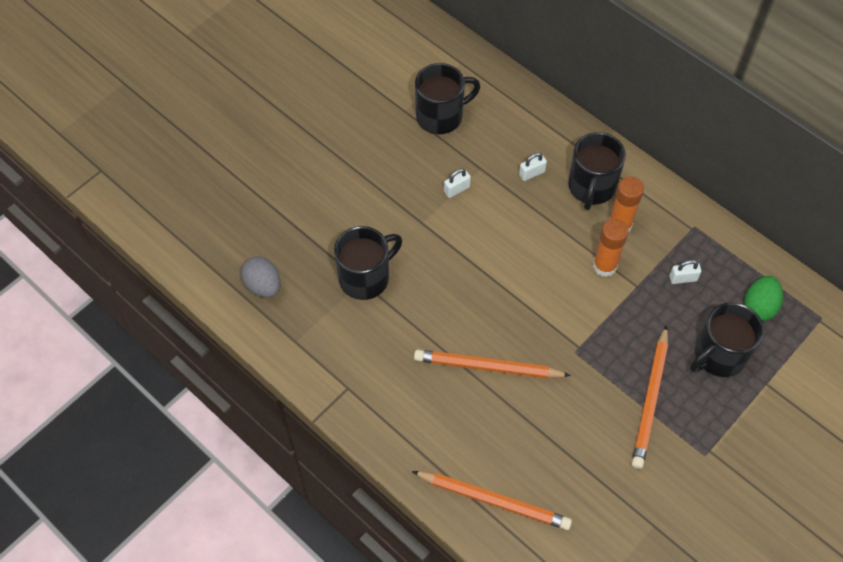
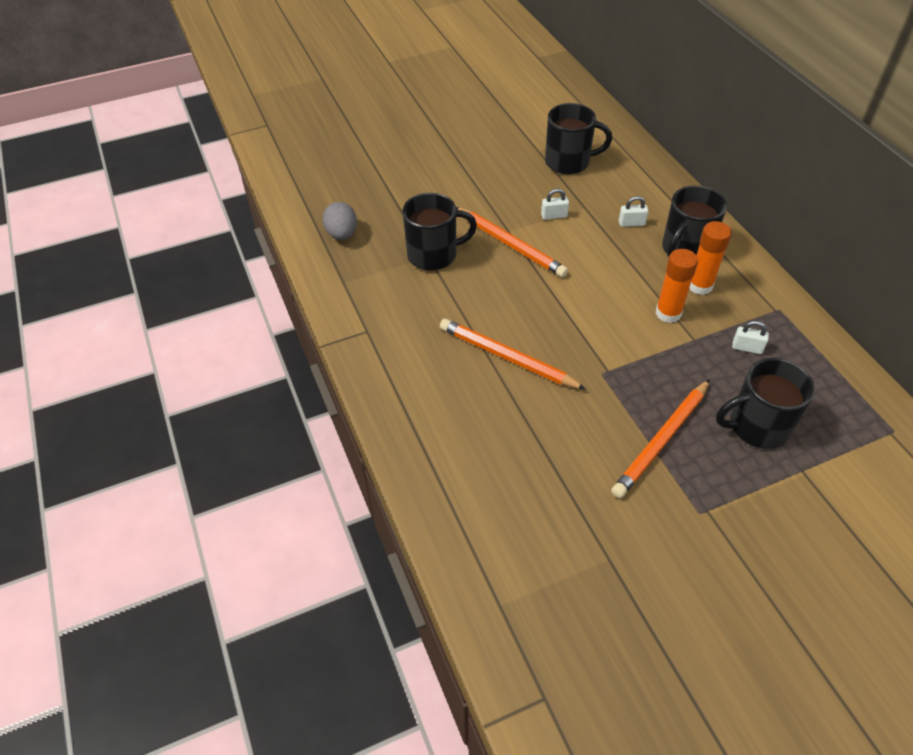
camera: 25 degrees right, 10 degrees down
orange pencil [411,471,572,530] -> orange pencil moved to [456,207,568,277]
green egg [744,276,783,321] -> none

